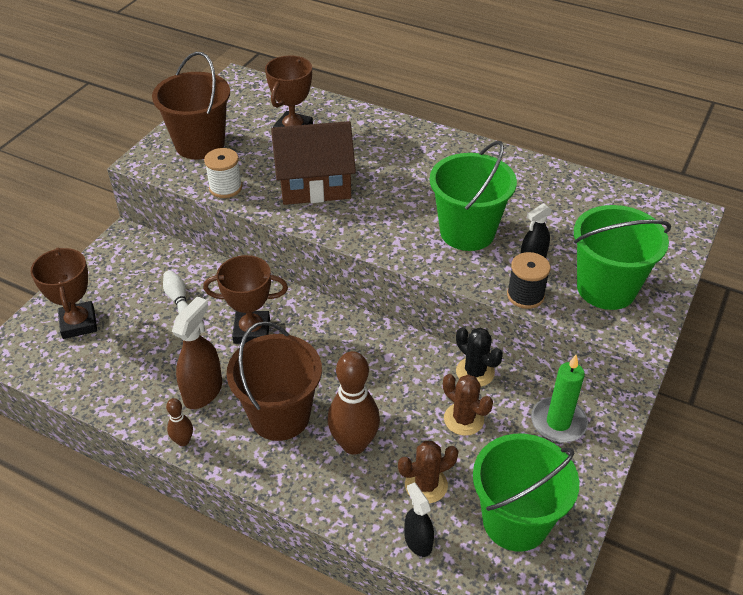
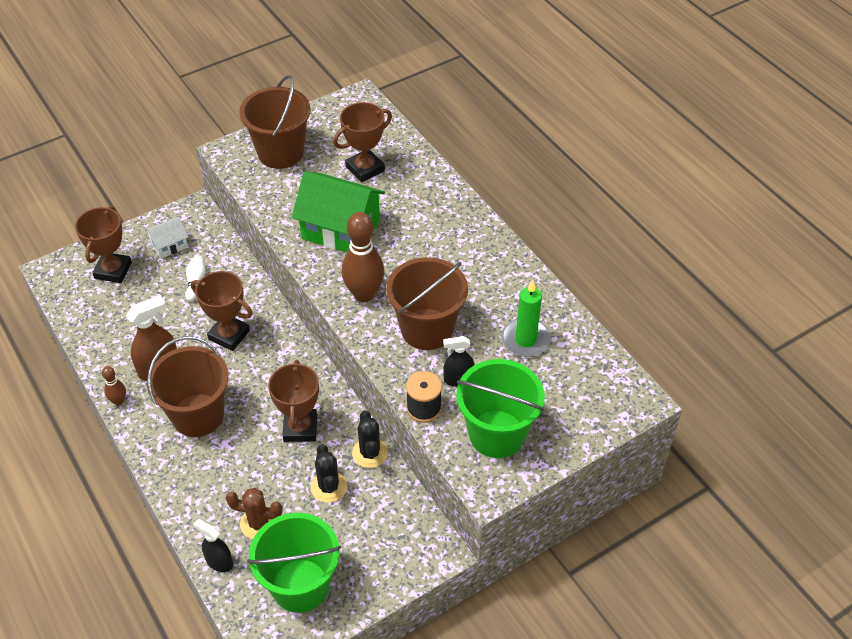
camera: 30 degrees right, 5 degrees up
white spool [204,148,242,198] -> none
brown house [271,121,356,205] -> green house [292,171,385,252]
brown bowling pin [327,351,380,455] -> brown bowling pin moved to [342,212,384,302]
black spray bottle [404,482,434,557] -> black spray bottle turned 60 degrees counterclockwise [193,519,233,572]
green bucket [430,141,517,251] -> brown bucket [386,257,468,350]
brown cactus [443,374,493,436] -> black cactus [311,444,347,503]
green candle [531,355,588,443] -> green candle moved to [502,280,551,357]
none -> white house [145,217,188,259]
none -> brown trophy [268,360,319,442]

